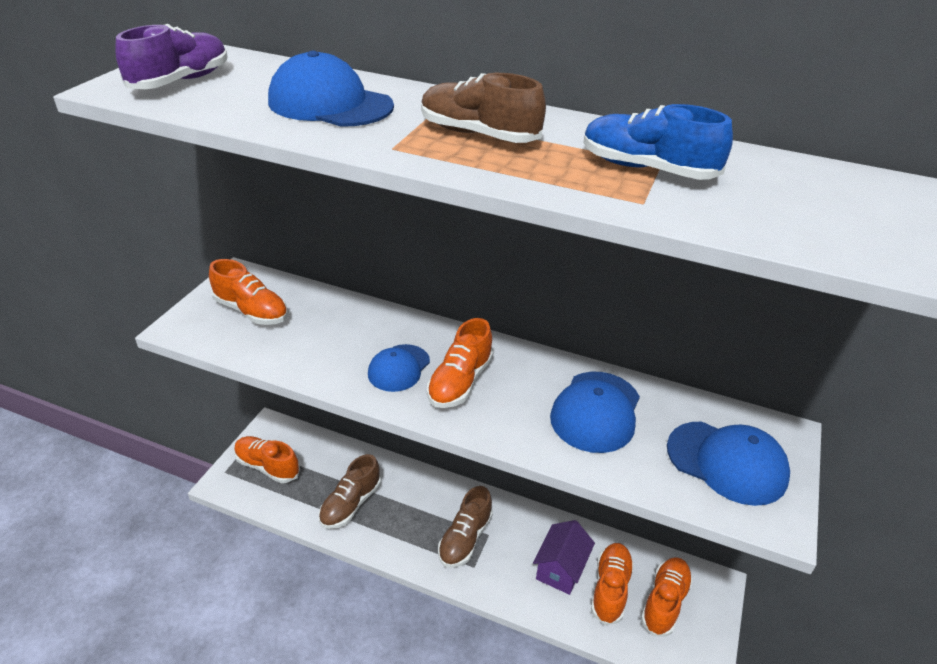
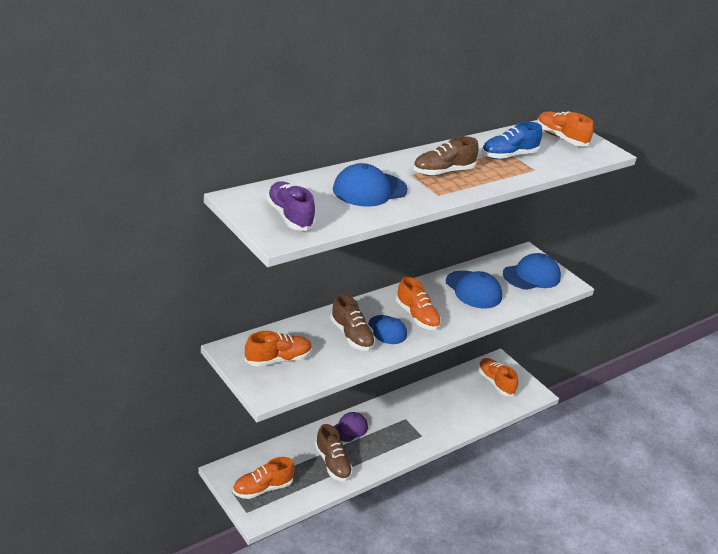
camera: 60 degrees left, 5 degrees down
brown shoe [438,486,493,568] -> brown shoe moved to [330,294,375,351]
purple house [533,520,595,595] -> none
orange shoe [591,543,634,625] -> orange shoe moved to [537,111,593,146]
none -> purple cap [333,412,368,442]

